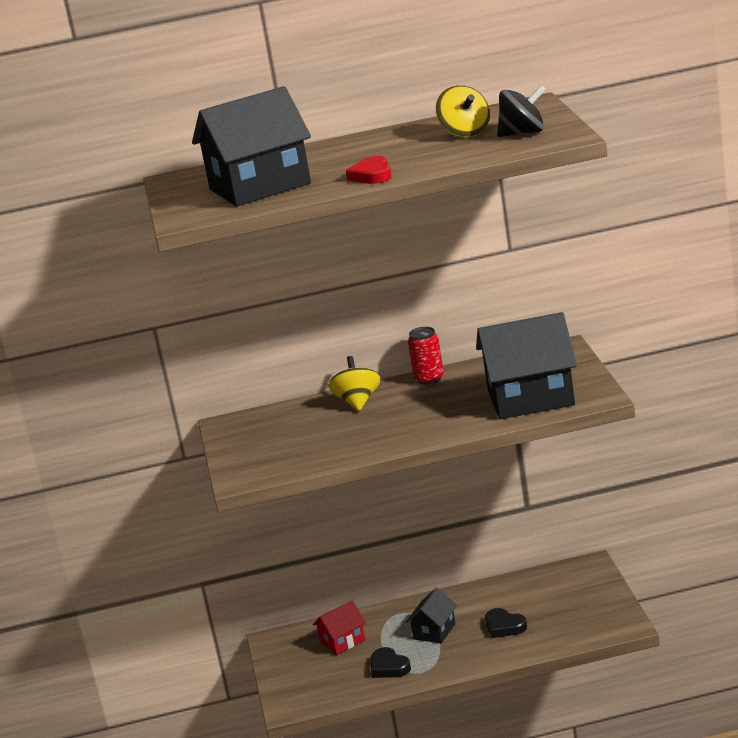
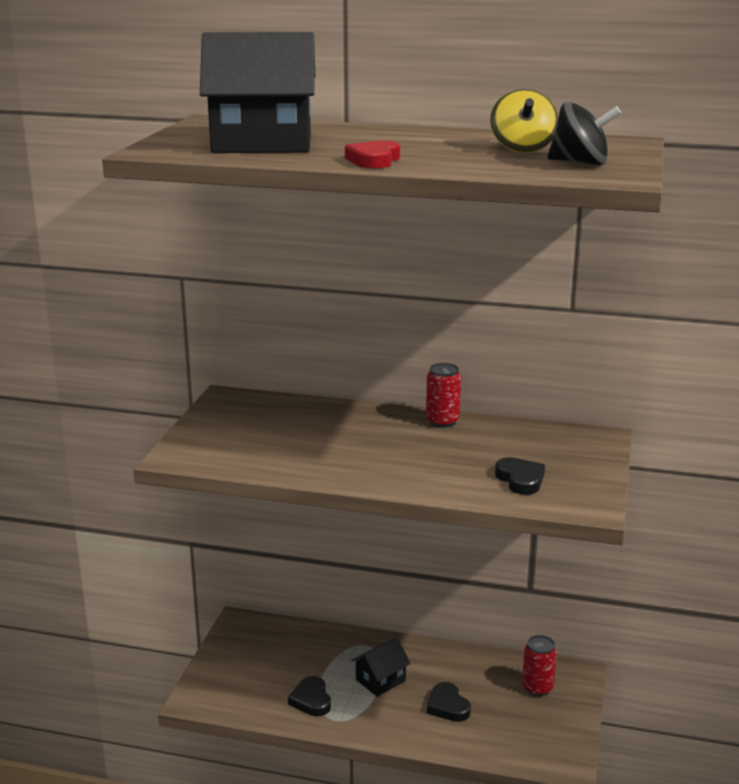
camera: 20 degrees right, 0 degrees up
red house [313,601,366,655] -> none
yellow spinning top [329,356,380,411] -> none
black house [476,312,577,419] -> black heart [495,457,545,495]
none -> red can [522,635,557,696]

